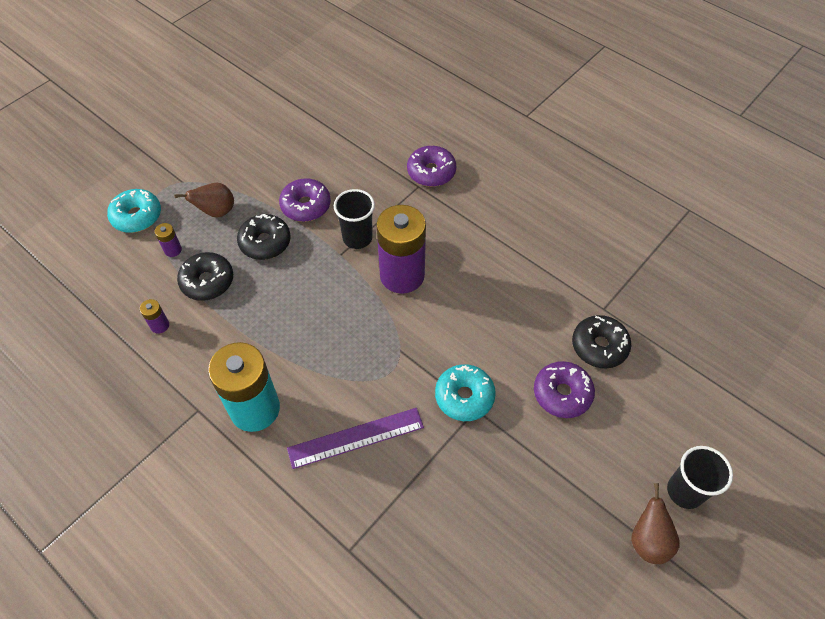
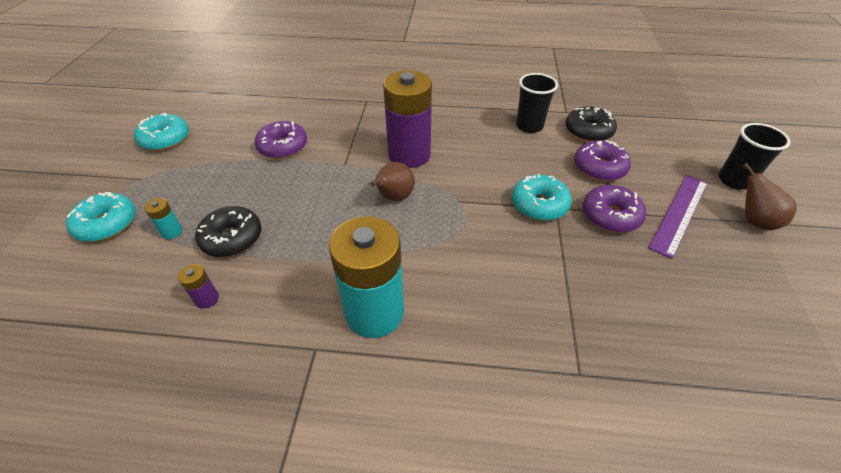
camera: 35 degrees left, 10 degrees down
purple battery [155,223,182,257] -> turquoise battery [144,198,182,239]
brown pear [174,182,234,218] -> brown pear moved to [370,162,415,201]
black donut [237,214,291,260] -> none
purple ruler [287,408,424,469] -> purple ruler moved to [649,175,708,259]
black cup [334,189,375,249] -> black cup moved to [516,73,558,133]
purple donut [407,146,456,187] -> purple donut moved to [583,185,646,233]
none -> turquoise donut [134,113,189,151]

